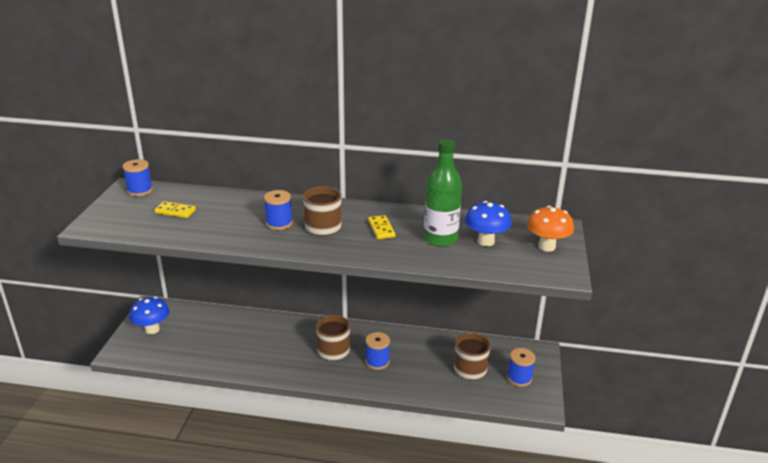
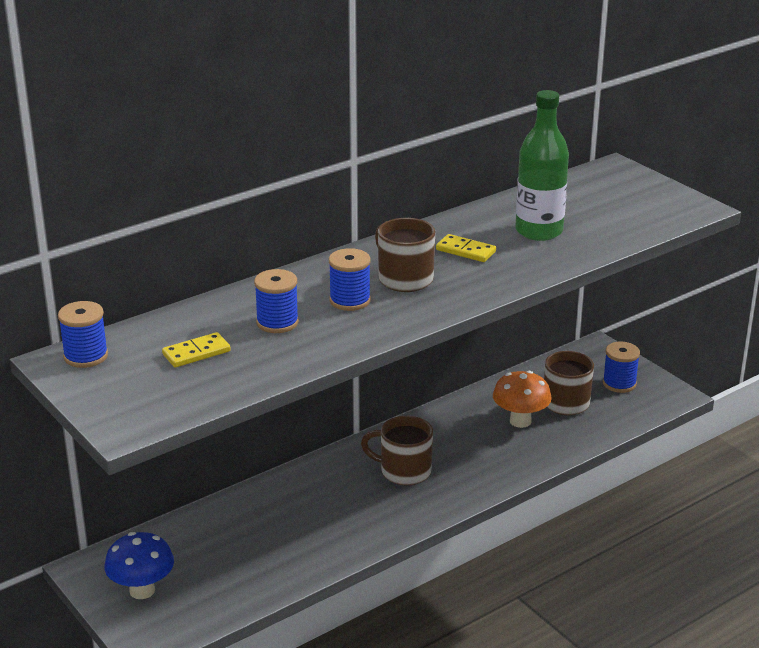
camera: 45 degrees left, 0 degrees up
blue spool [365,332,390,370] -> blue spool moved to [254,269,299,333]
blue mushroom [465,201,511,246] -> none
orange mushroom [527,206,574,252] -> orange mushroom moved to [493,371,552,428]

